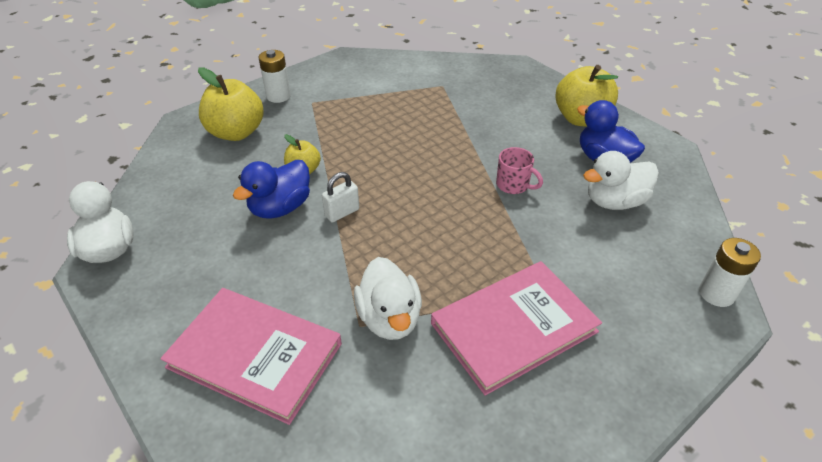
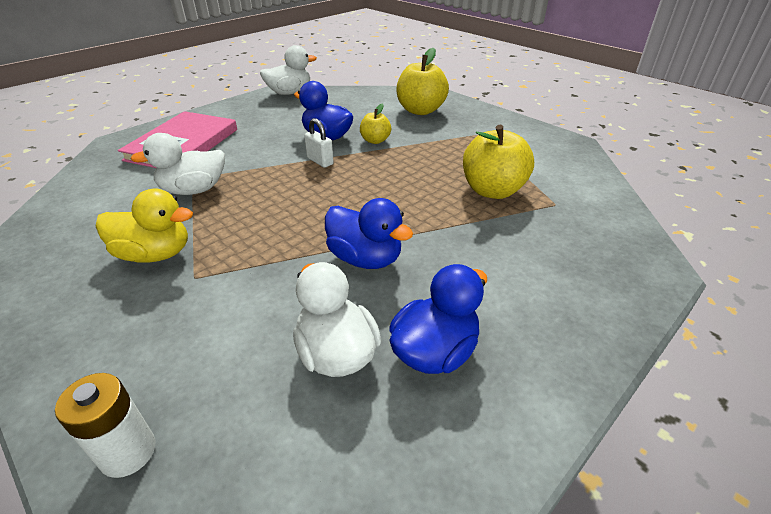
camera: 85 degrees right, 5 degrees down
white battery [259,50,291,103] -> none
pink book [431,261,602,395] -> yellow duck [96,189,193,263]
pink mug [496,147,543,194] -> blue duck [325,198,413,269]
yellow apple [555,65,618,127] -> yellow apple moved to [463,125,534,199]

